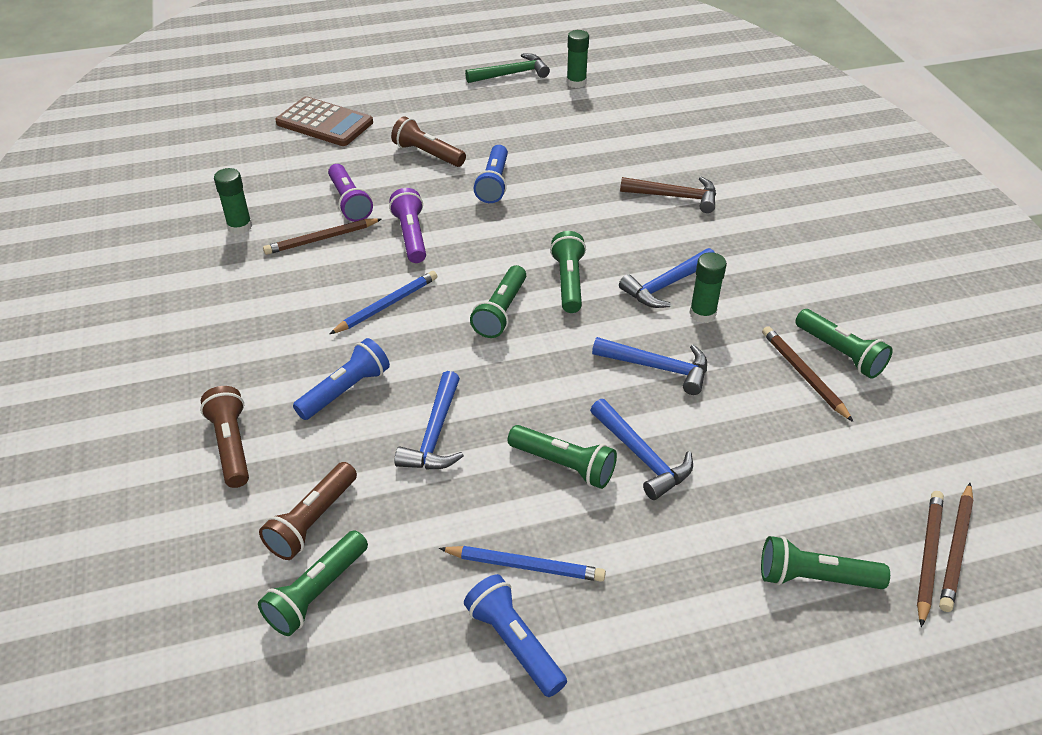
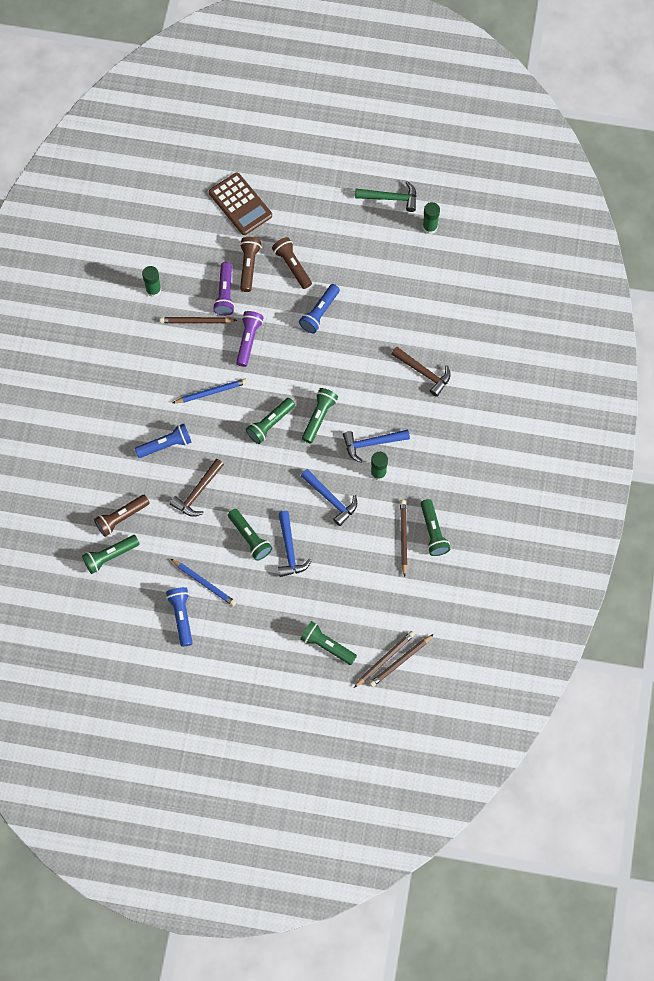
camera: 25 degrees right, 25 degrees up
brown flashlight [200,386,249,488] -> brown flashlight moved to [240,237,261,292]
blue hammer [395,371,464,469] -> brown hammer [170,459,224,517]

